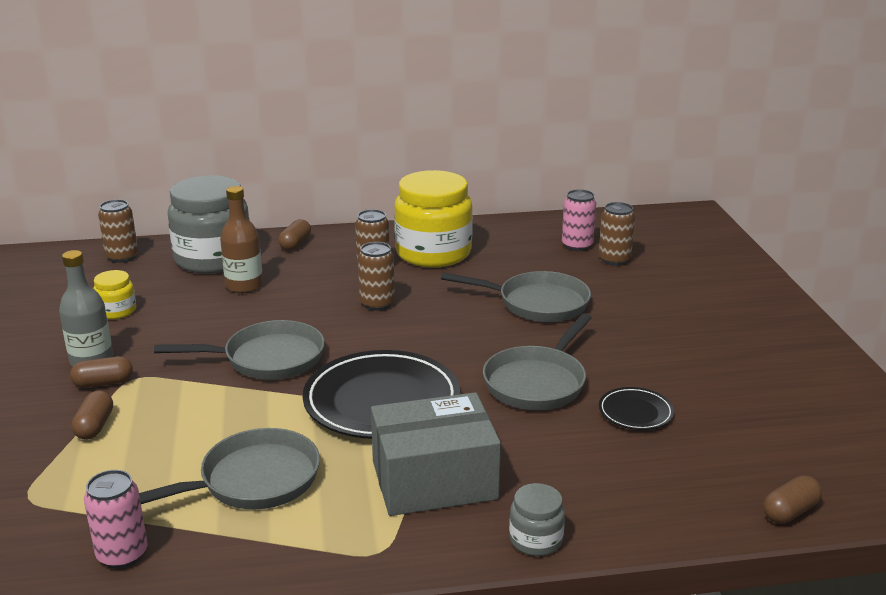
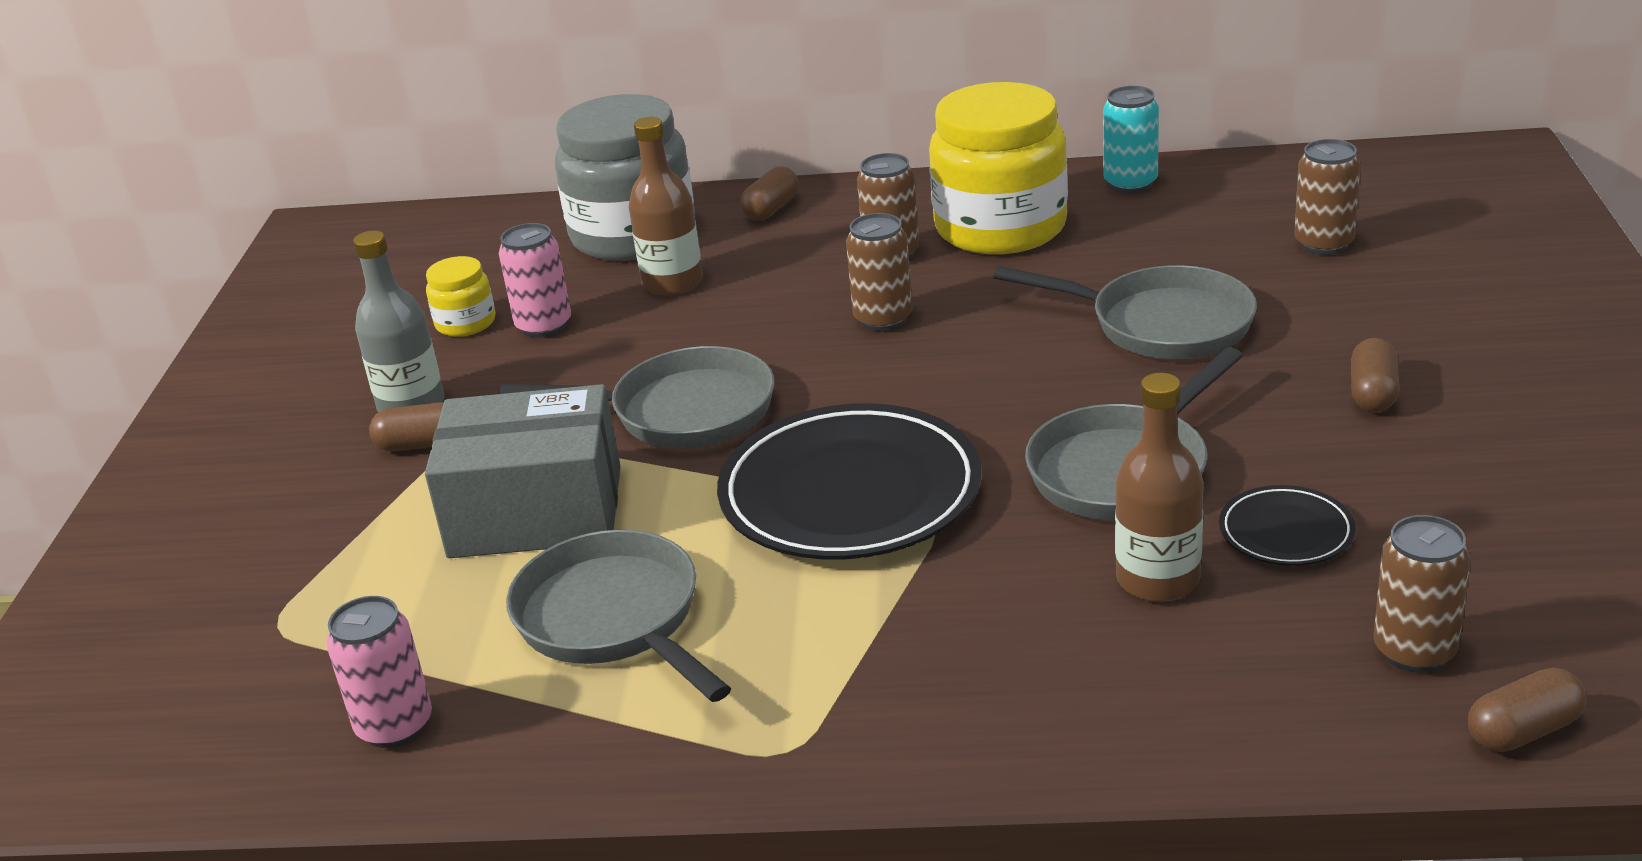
camera: 15 degrees right, 5 degrees up
brown capsule [71,390,113,440] -> brown capsule moved to [1351,338,1399,412]
brown can [98,199,138,263] -> brown can moved to [1373,515,1471,673]
grey pan [139,428,320,509] -> grey pan turned 105 degrees counterclockwise [506,530,731,702]
grey box [371,392,501,516] -> grey box moved to [425,384,621,558]
grey jar [509,483,565,556] -> none
pink can [562,189,596,251] -> pink can moved to [499,223,571,338]
none -> turquoise can [1103,86,1159,193]
none -> brown bottle [1115,373,1203,602]

